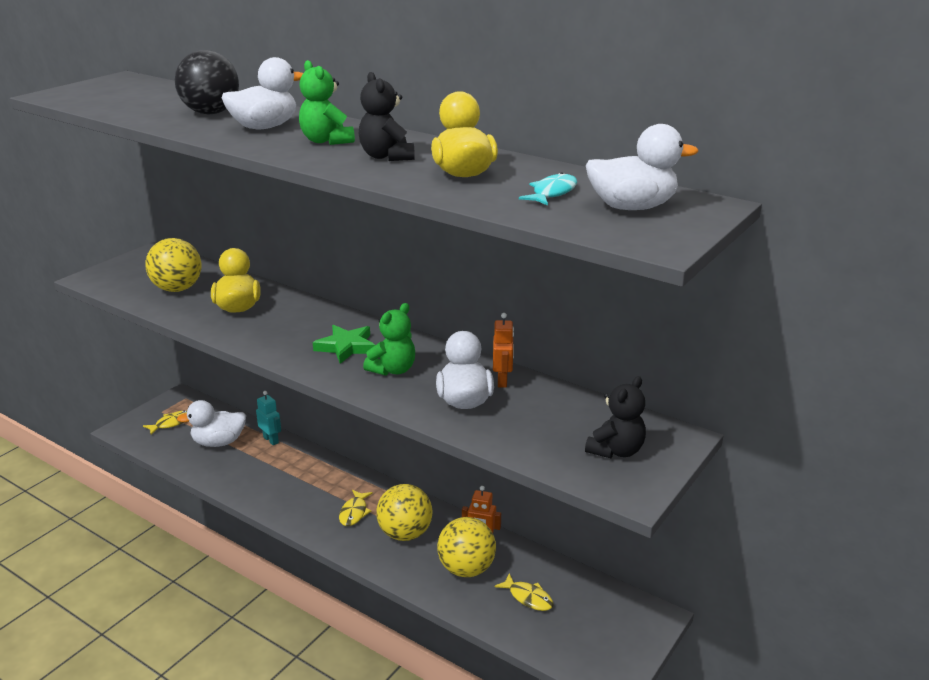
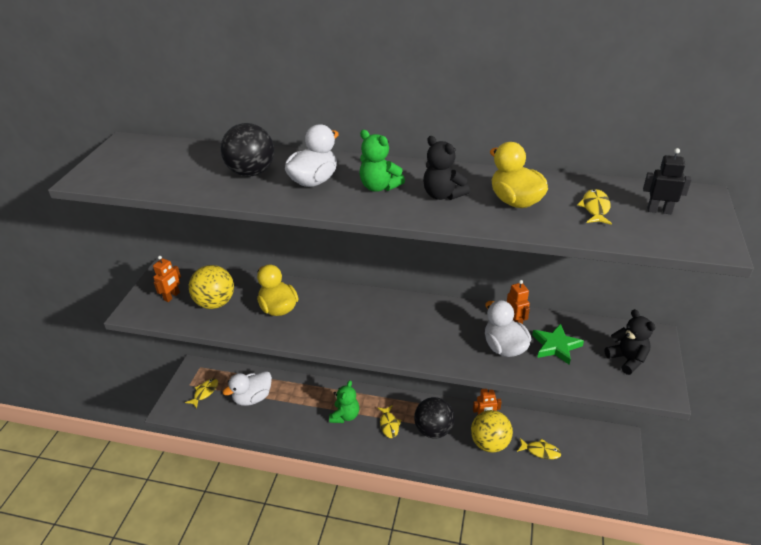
camera: 20 degrees left, 10 degrees up
turquoise robot [256,391,281,445] -> none
green star [313,325,375,364] -> green star moved to [532,324,584,365]
green teddy bear [363,303,415,376] -> green teddy bear moved to [329,380,359,423]
yellow ball [376,484,433,541] -> black ball [414,397,455,438]
turquoise fish [519,172,577,205] -> yellow fish [577,189,612,225]
black teddy bear [585,376,646,458] -> black teddy bear turned 45 degrees counterclockwise [605,309,655,375]
white duck [586,124,698,210] -> black robot [643,148,692,214]
none -> orange robot [153,256,181,302]

